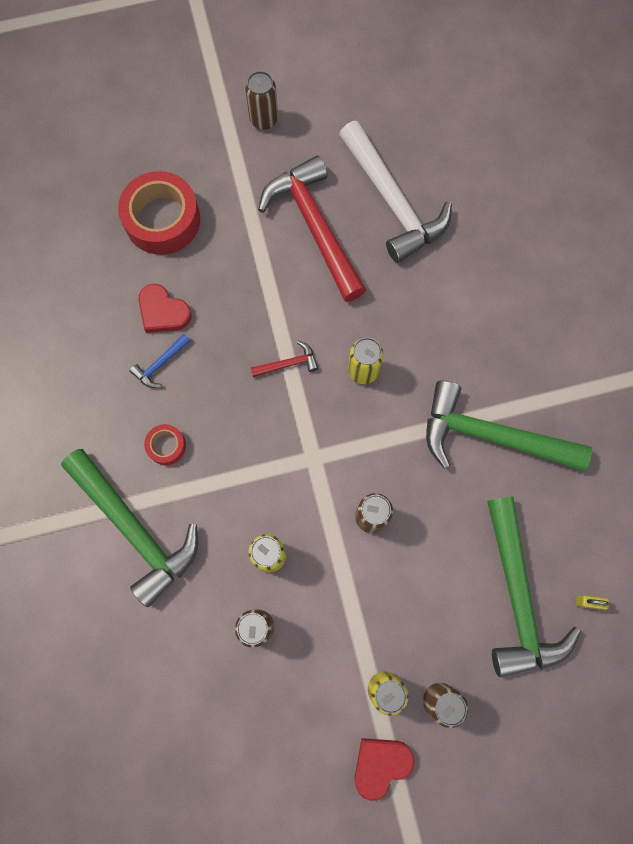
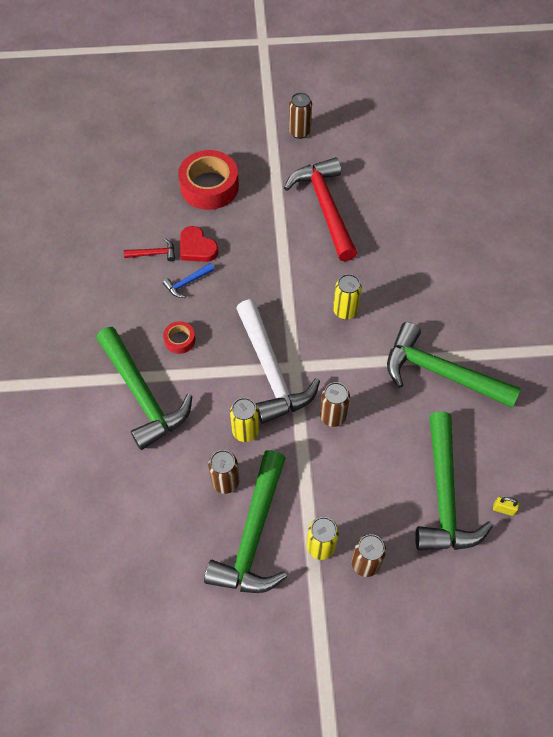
camera: 10 degrees right, 15 degrees down
red hammer [251,341,318,377] -> red hammer moved to [124,238,175,261]
white hammer [339,121,452,263] -> white hammer moved to [236,299,320,424]
red heart [355,738,415,801] -> none
none -> green hammer [204,450,287,593]

